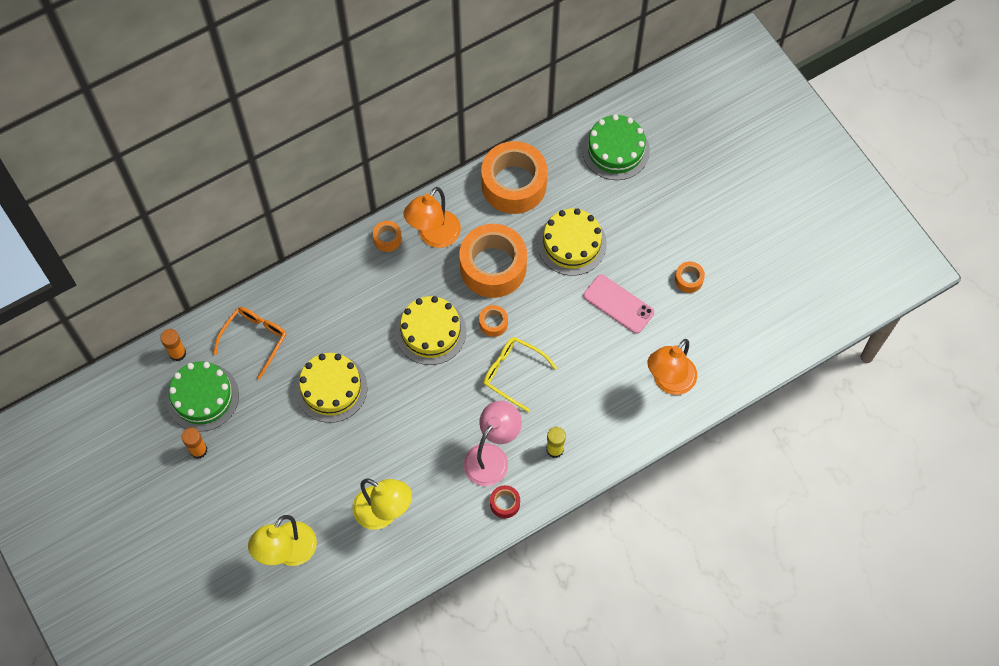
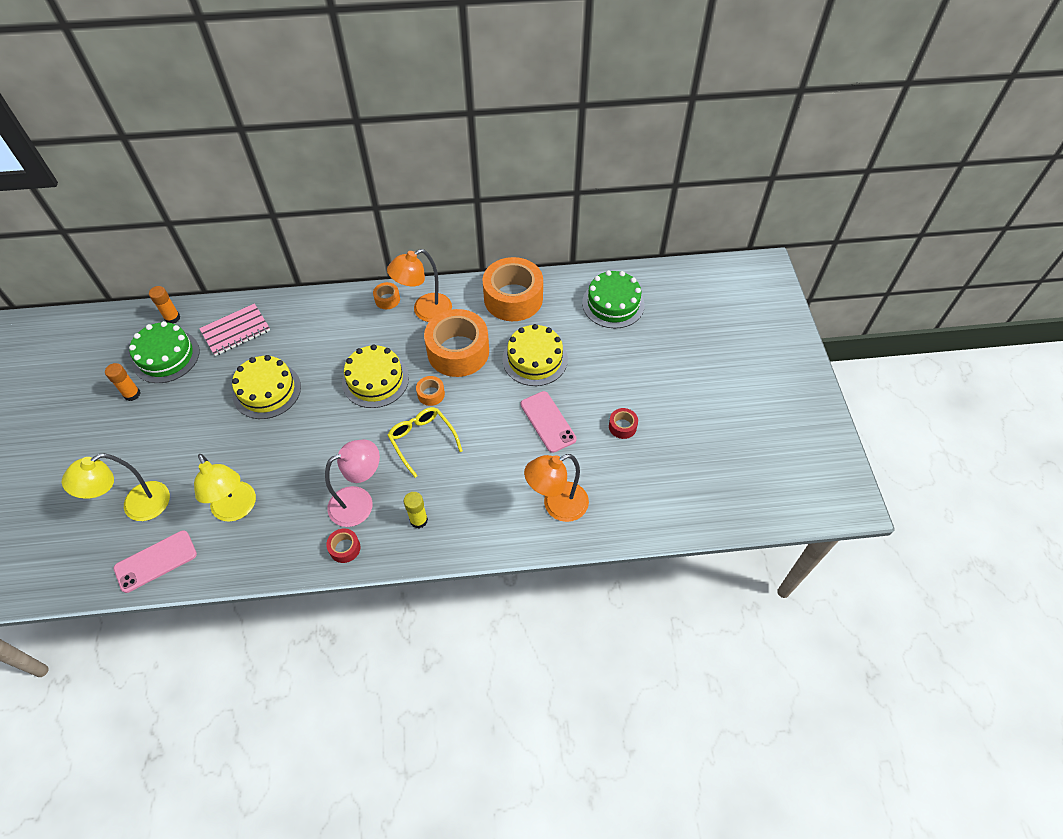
camera: 25 degrees right, 10 degrees down
orange glasses [213,307,287,379] -> pink notebook [199,303,270,356]
orange tape [675,261,705,293] -> red tape [609,408,638,439]
none -> pink phone [114,530,197,593]

